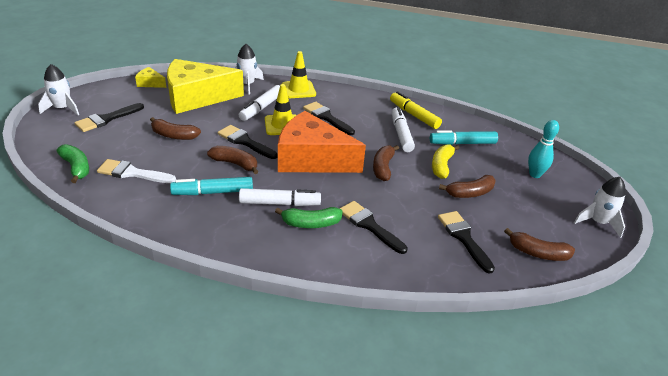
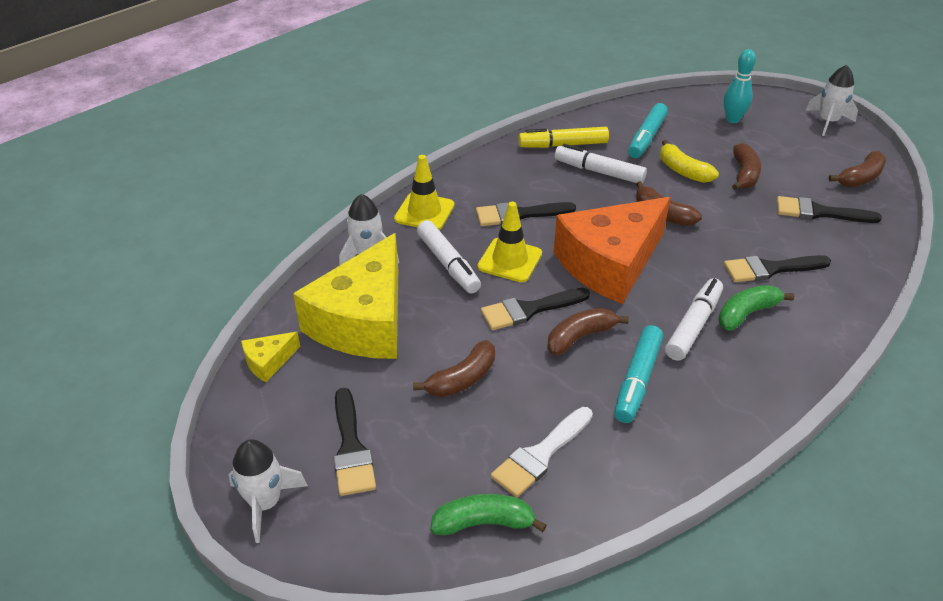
camera: 55 degrees left, 5 degrees up
green banana [275,207,343,228] -> green banana turned 150 degrees counterclockwise [718,285,794,331]

